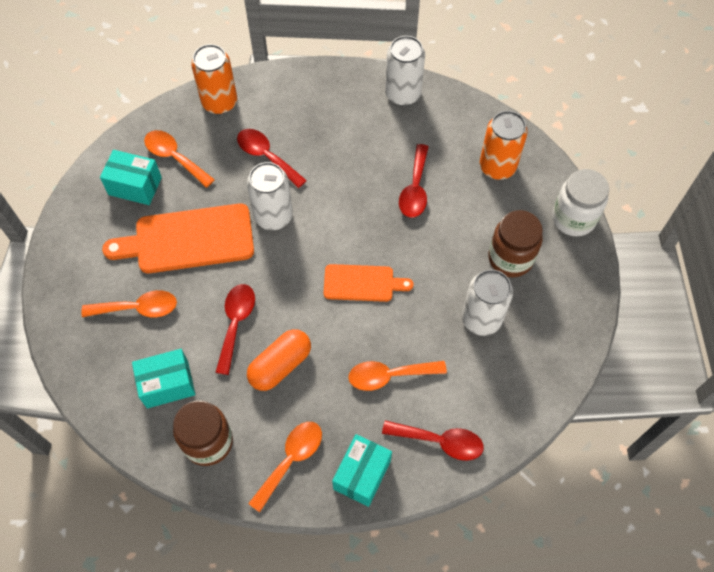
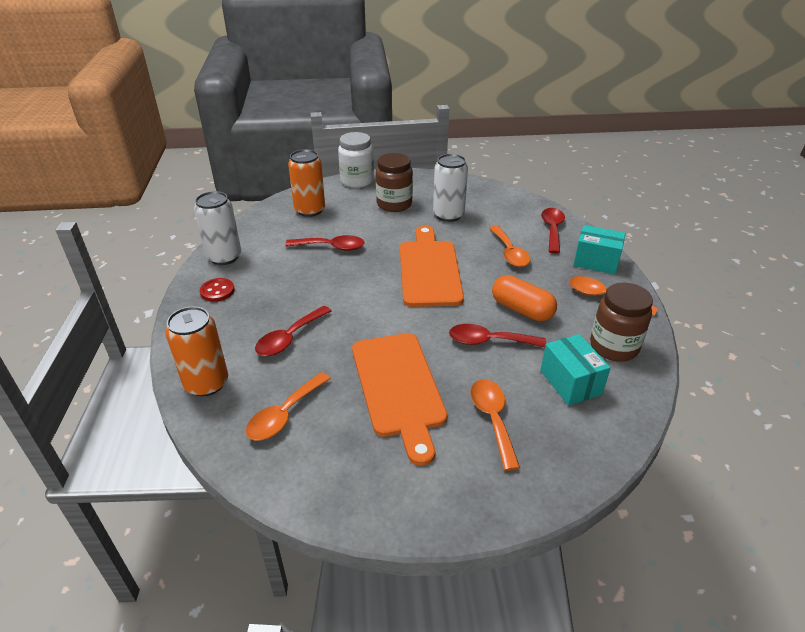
camera: 95 degrees left, 25 degrees down
turquoise box [100,150,162,205] -> none
white can [247,162,293,230] -> none
orange cutting board [324,264,414,302] -> orange cutting board [400,226,464,307], size x1.70
none -> red button [200,278,235,302]

